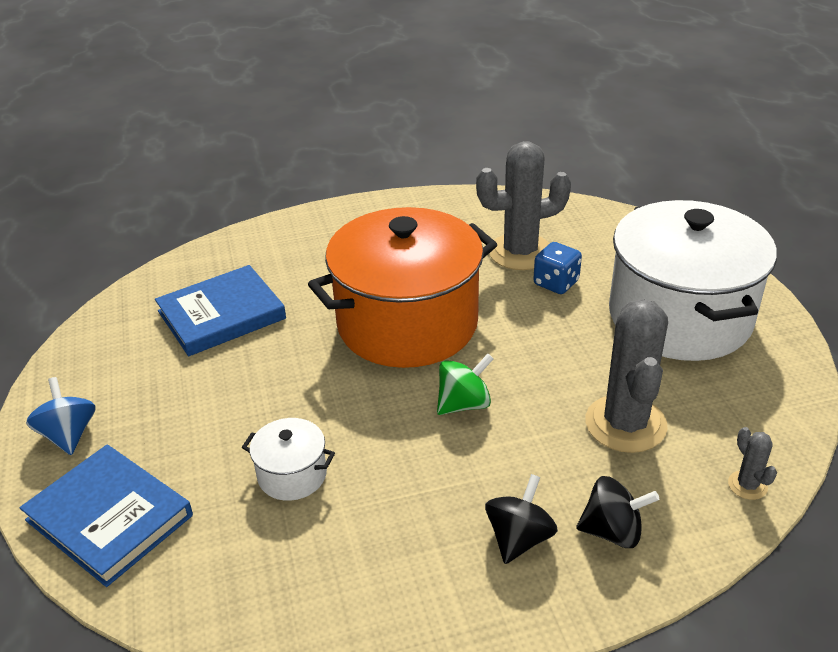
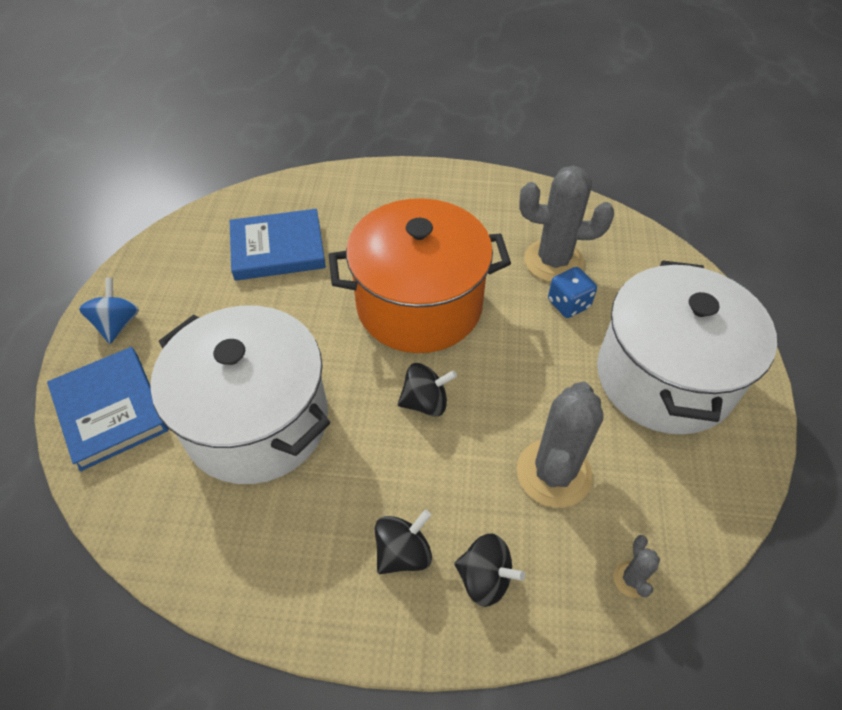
camera: 20 degrees right, 15 degrees up
white pot [242,418,335,501] -> white pot [150,305,330,484], size x2.42
green spinning top [437,354,494,415] -> black spinning top [398,363,457,416]

